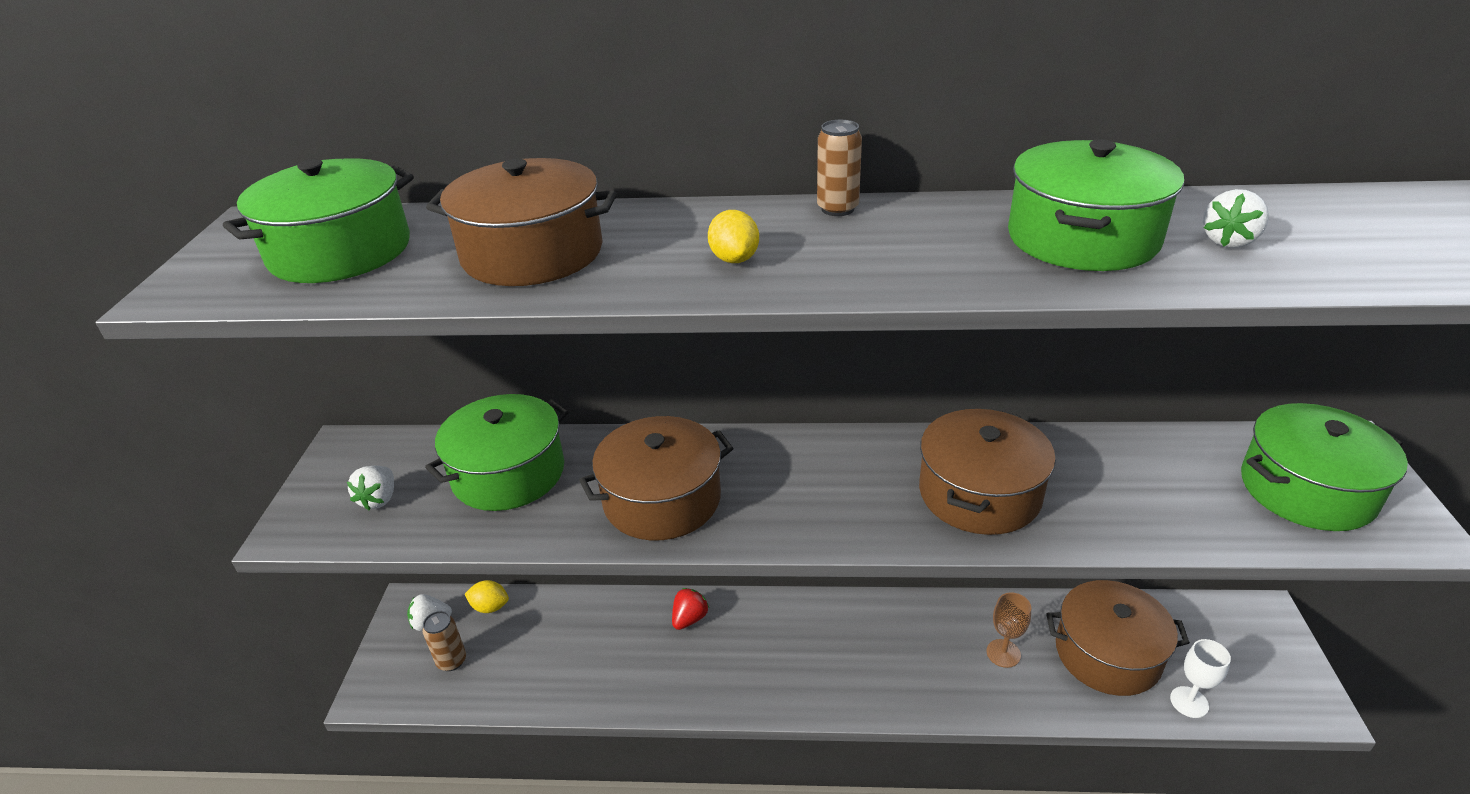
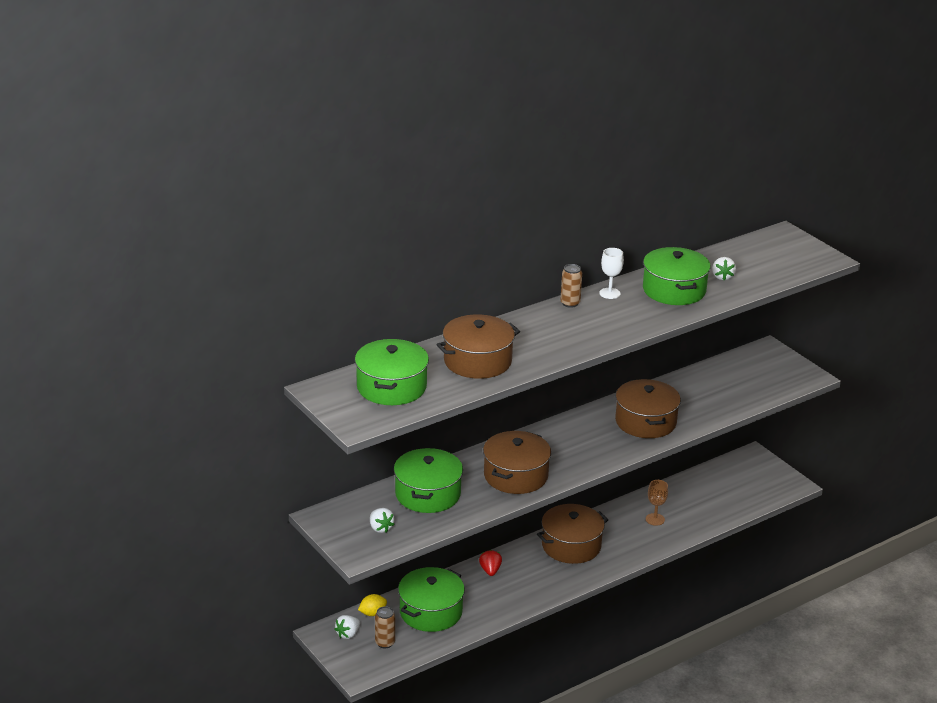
camera: 40 degrees left, 5 degrees down
yellow lemon [708,210,759,263] -> none
brown pot [1046,580,1190,696] -> brown pot moved to [537,504,608,564]
white goblet [1170,639,1231,718] -> white goblet moved to [599,248,624,299]
green pot [1241,403,1408,531] -> green pot moved to [398,567,465,632]

